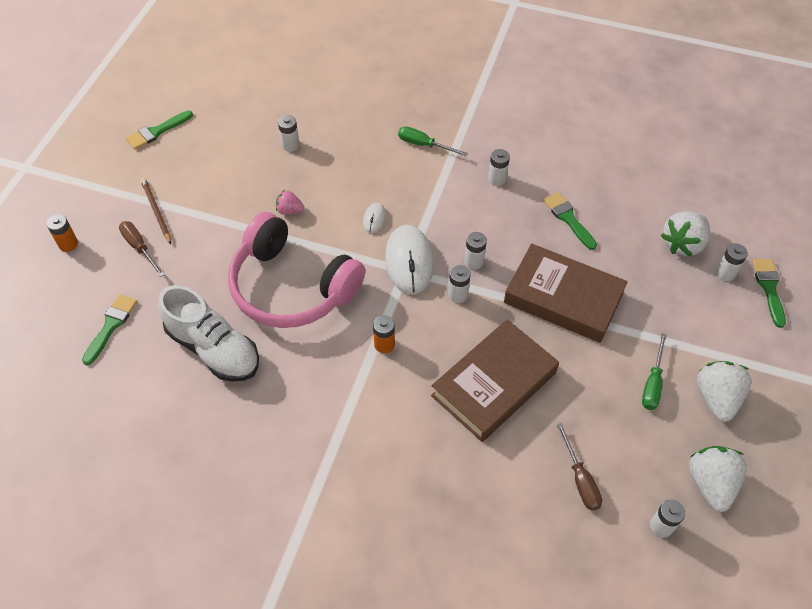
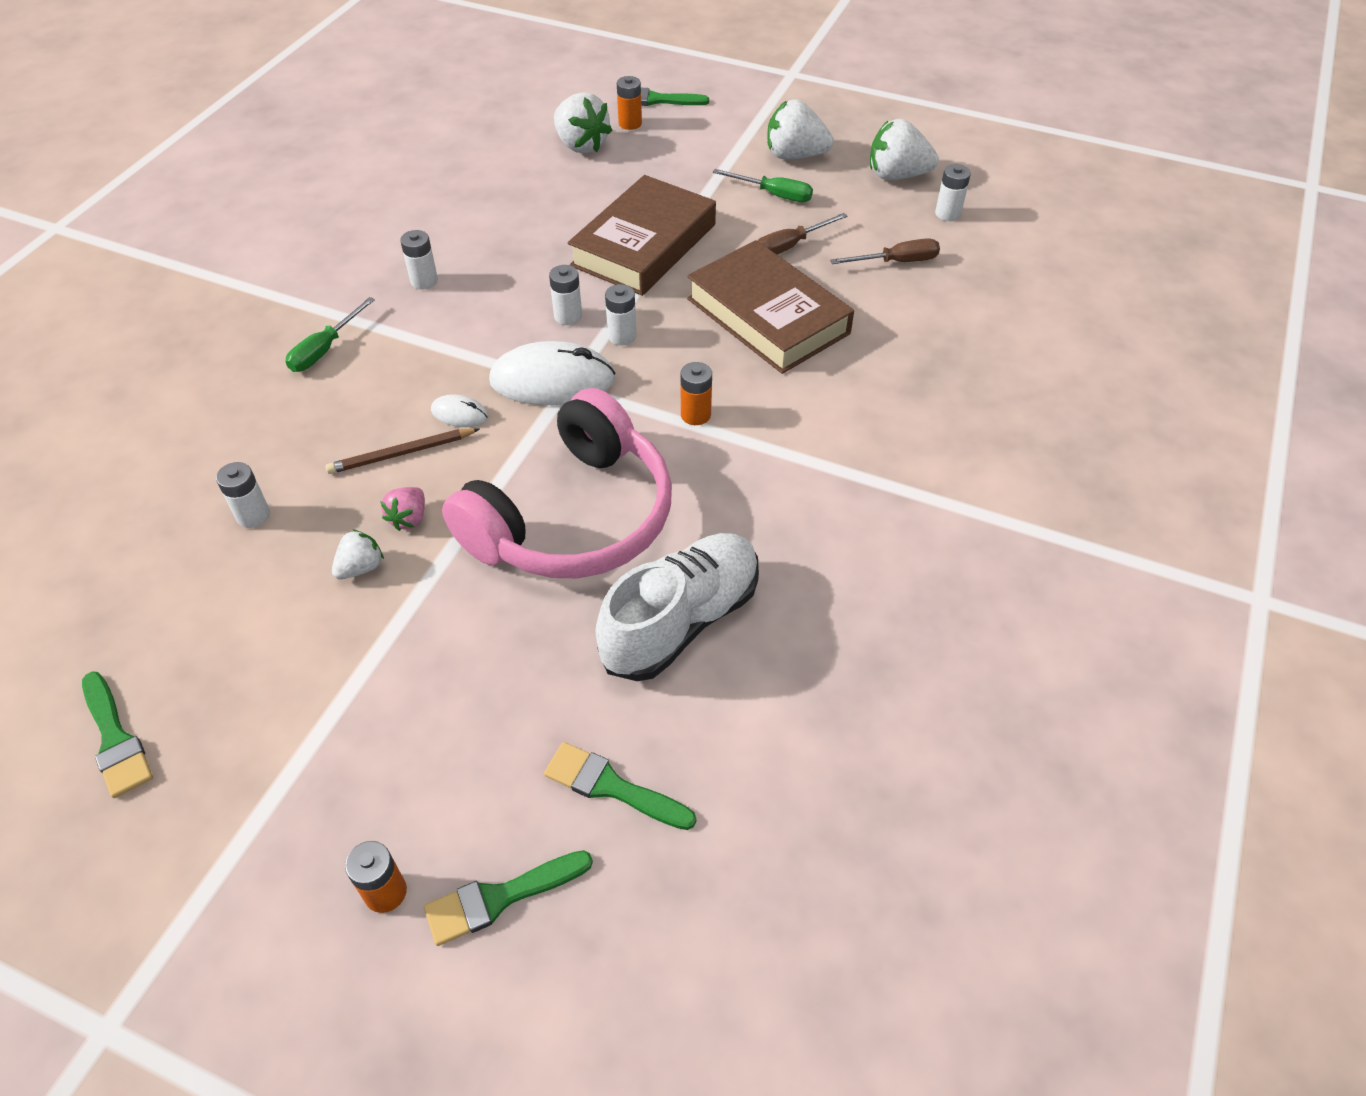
camera: 85 degrees left, 5 degrees down
brown screwdriver [119,221,165,277] -> brown screwdriver moved to [757,213,848,254]
brown pencil [141,178,171,244] -> brown pencil moved to [325,428,479,474]
green brush [543,192,597,250] -> green brush moved to [424,850,593,946]
white battery [716,243,748,281] -> orange battery [617,76,642,130]
none -> white strawberry [332,529,384,579]

